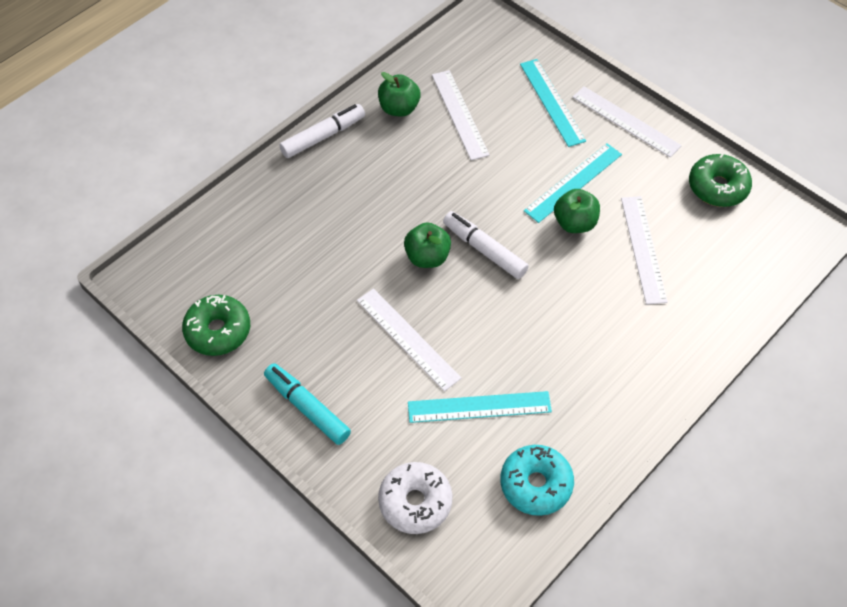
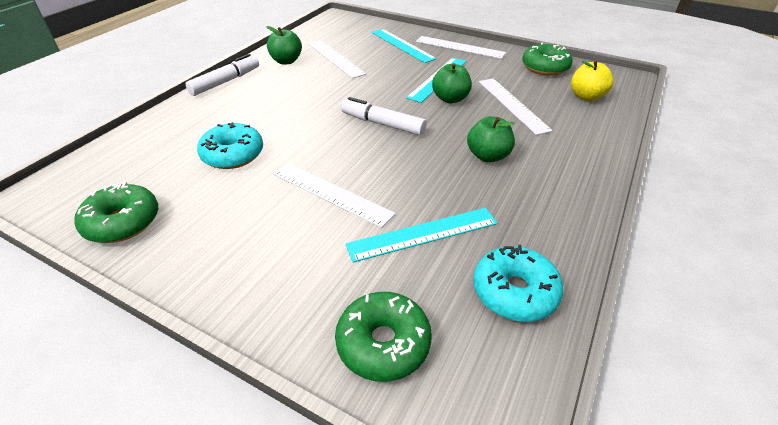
camera: 15 degrees left, 15 degrees down
turquoise marker [264,363,351,445] -> none
white donut [378,462,452,534] -> green donut [335,292,432,382]
green apple [404,222,451,268] -> green apple moved to [467,116,515,162]
none -> turquoise donut [197,122,263,169]
none -> yellow apple [571,60,613,101]

